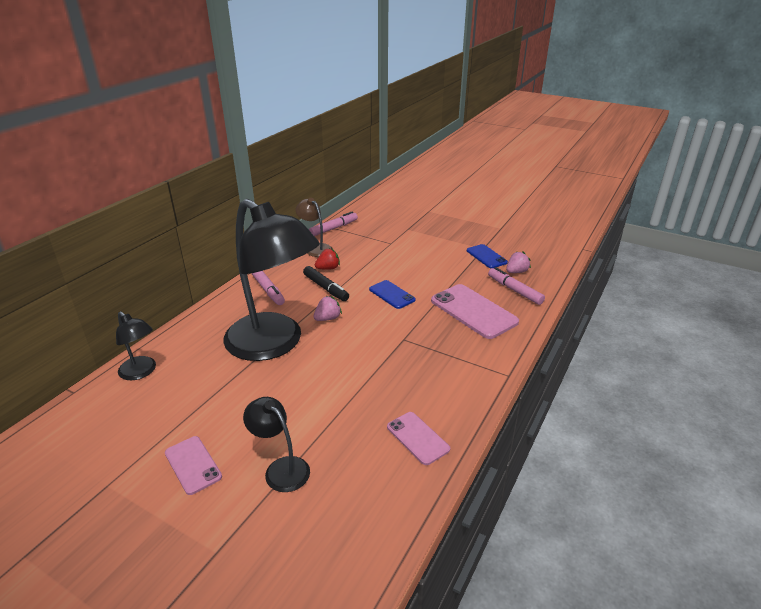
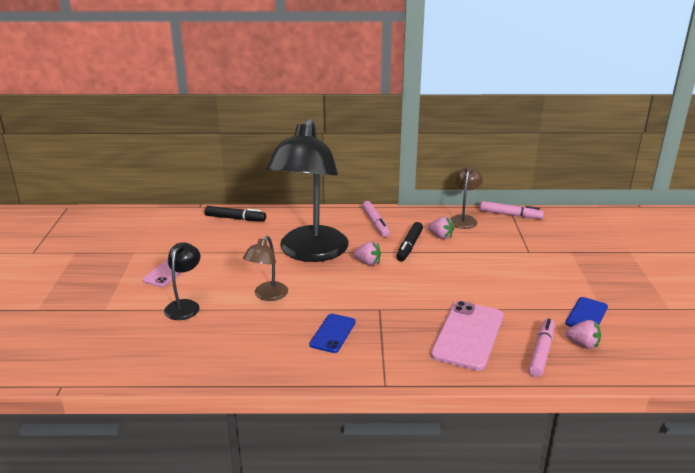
camera: 60 degrees right, 5 degrees down
black lamp [116,312,156,380] -> black marker [205,206,266,221]
pink marker [251,271,285,305] -> pink marker turned 45 degrees counterclockwise [362,201,390,237]
red strawberry [315,248,340,270] -> pink strawberry [428,217,454,239]
blue phone [369,280,416,309] -> blue phone moved to [309,314,356,353]
pink phone [387,412,450,465] -> none
none -> brown lamp [243,236,288,301]

